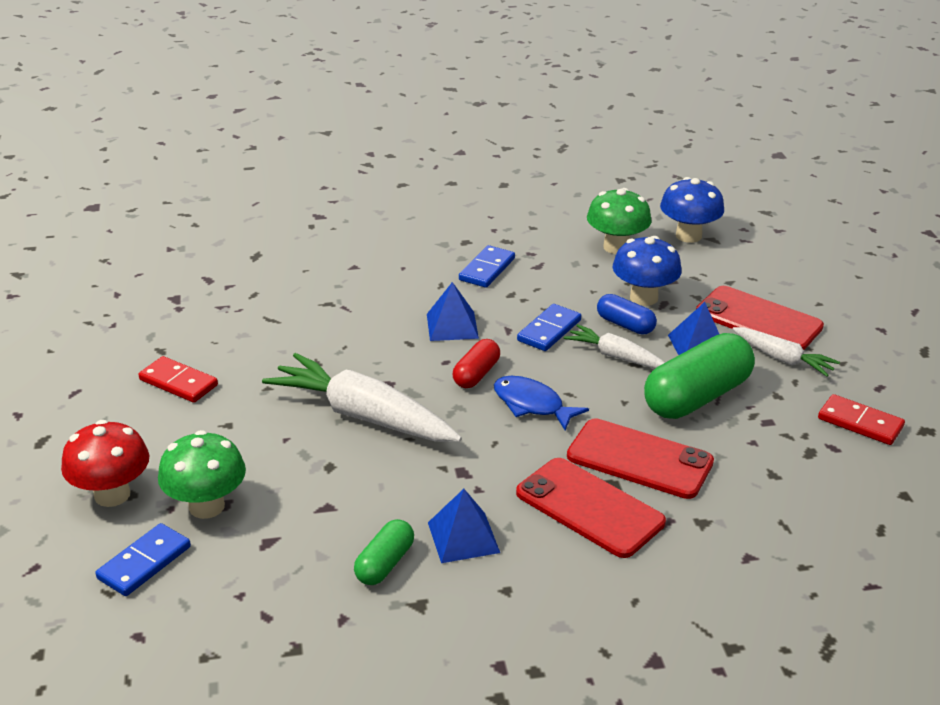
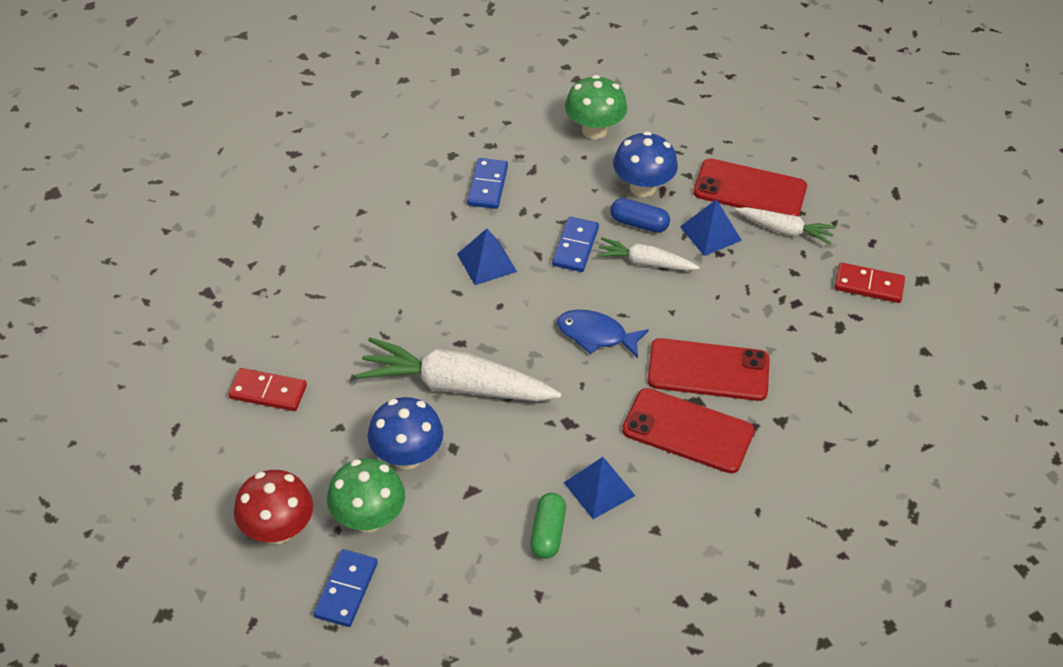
camera: 20 degrees left, 15 degrees up
red capsule [453,339,500,388] -> none
green capsule [644,333,755,419] -> none
blue mushroom [660,177,724,243] -> blue mushroom moved to [367,397,443,470]

